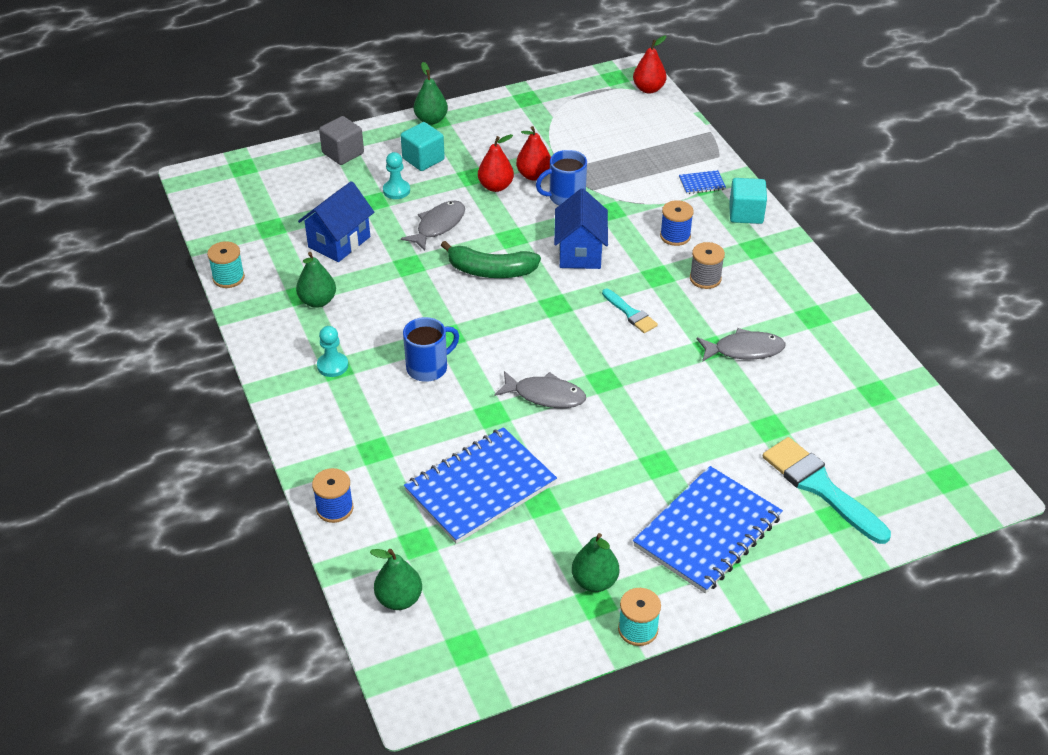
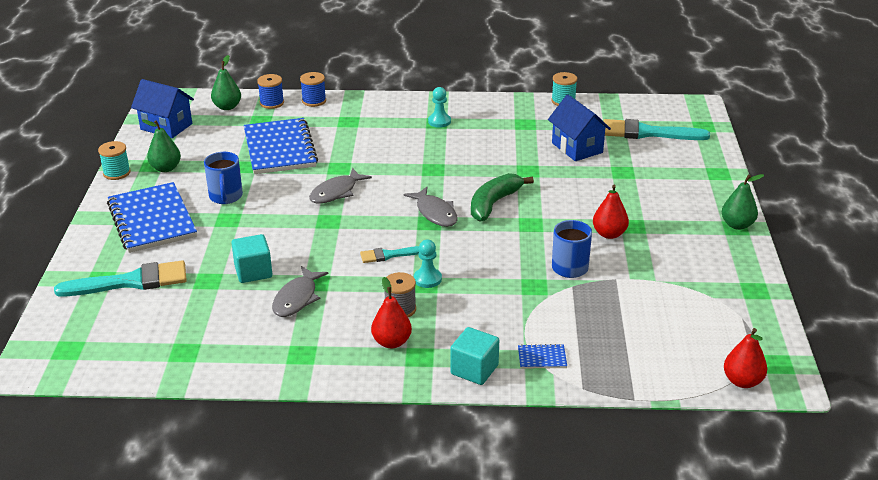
camera: 115 degrees right, 10 degrees down
green pear [296,252,336,308] -> none
grey cube [319,116,364,165] -> none
turquoise pawn [383,152,410,199] -> turquoise pawn moved to [414,240,442,288]
turquoise cube [401,122,445,171] -> turquoise cube moved to [231,234,272,283]
grey fish [401,201,465,251] -> grey fish moved to [404,187,458,227]
blue mug [403,317,459,382] -> blue mug moved to [204,152,243,204]
red pear [516,126,551,181] -> red pear moved to [371,277,412,348]
blue house [554,188,608,269] -> blue house moved to [131,79,194,138]
blue spool [660,200,694,246] -> blue spool moved to [257,74,284,109]
blue notebook [679,170,726,194] -> blue notebook turned 75 degrees clockwise [518,344,567,369]
none -> turquoise brush [603,119,710,140]

